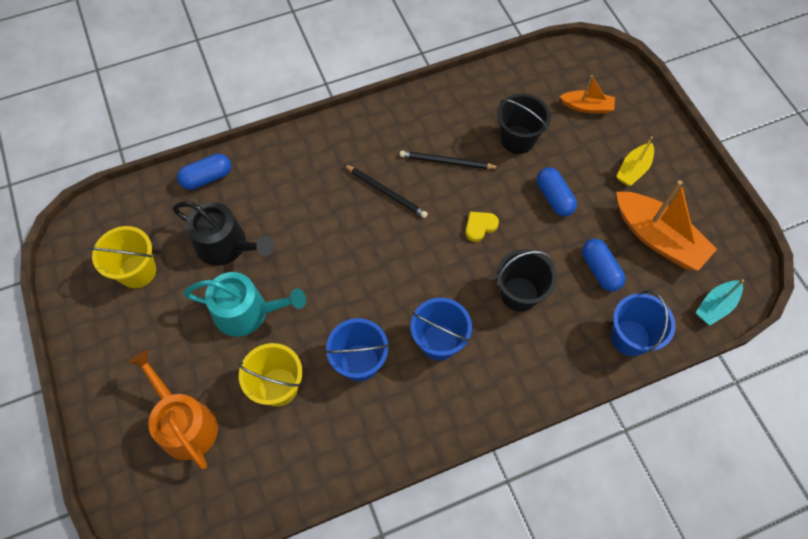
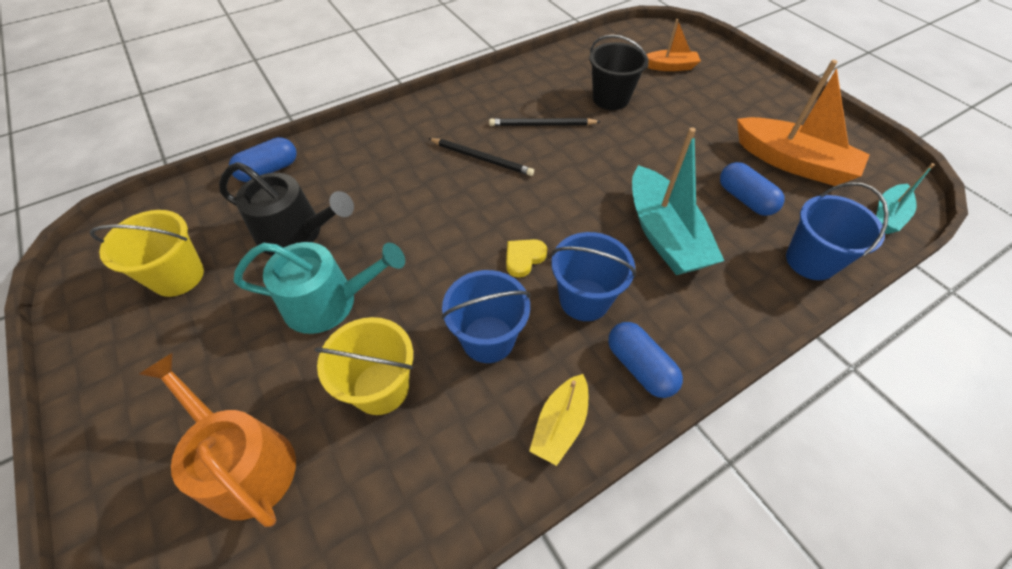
camera: 10 degrees left, 10 degrees down
yellow heart [466,212,499,242] -> yellow heart moved to [506,239,547,278]
black bucket [497,249,557,312] -> turquoise boat [632,127,724,275]
blue capsule [537,167,577,217] -> blue capsule moved to [608,322,683,398]
yellow boat [616,136,654,186] -> yellow boat moved to [529,374,588,466]

